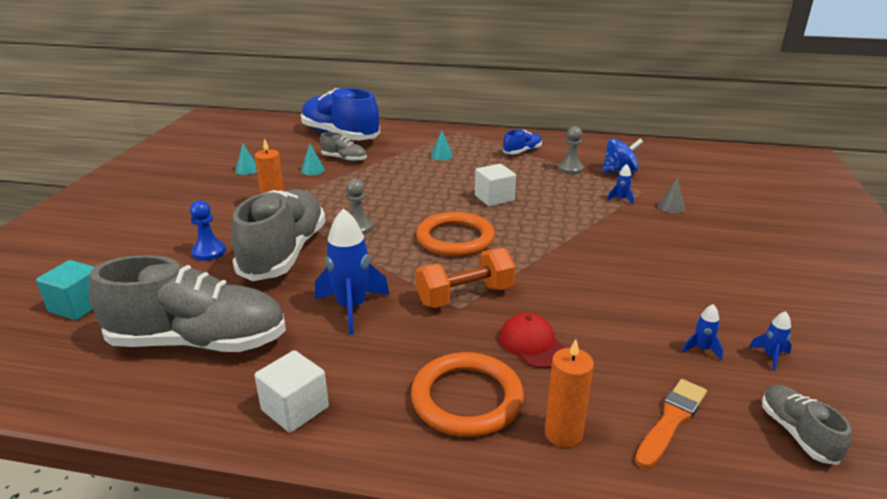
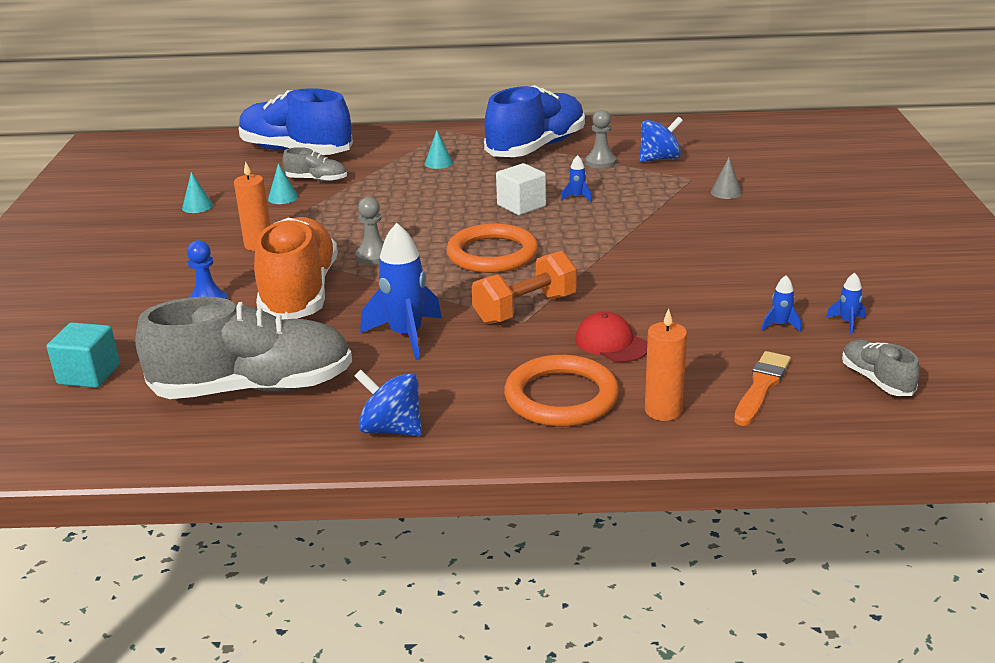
camera: 10 degrees left, 0 degrees up
grey shoe [231,189,326,281] -> orange shoe [254,217,338,320]
white cube [255,350,329,433] -> blue spinning top [355,370,422,436]
blue shoe [503,129,542,154] -> blue shoe [484,85,585,157], size x2.19
blue rocket [607,164,634,204] -> blue rocket moved to [561,155,592,202]

